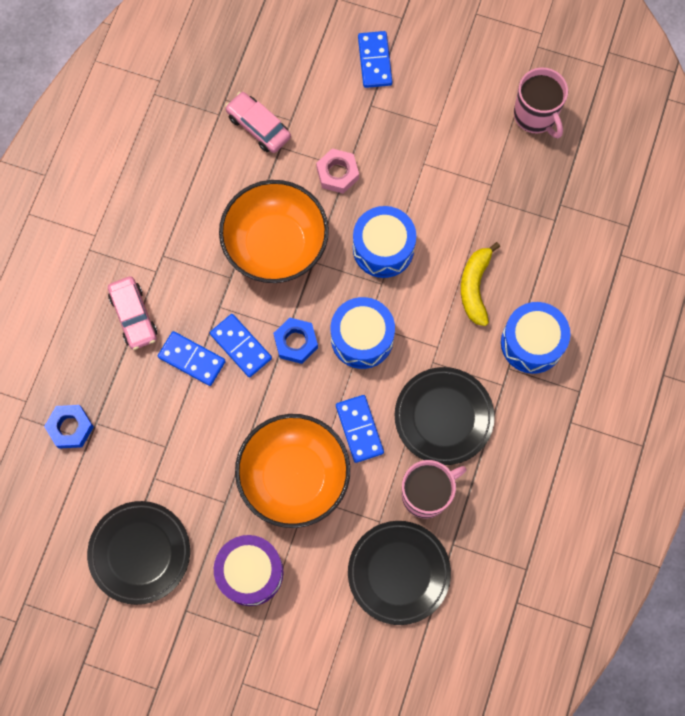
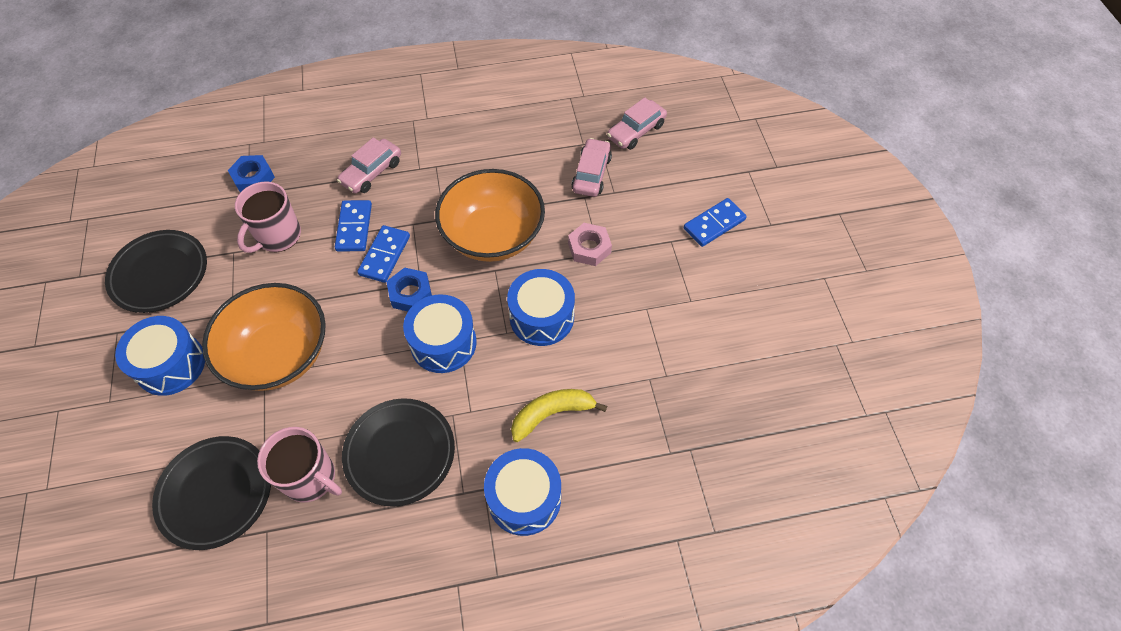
camera: 60 degrees right, 15 degrees down
purple drum [214,535,284,606] -> blue drum [115,316,205,396]
blue domino [336,395,384,463] -> none
pink mug [514,67,568,138] -> pink mug moved to [235,182,301,253]
none -> pink car [607,97,667,150]

